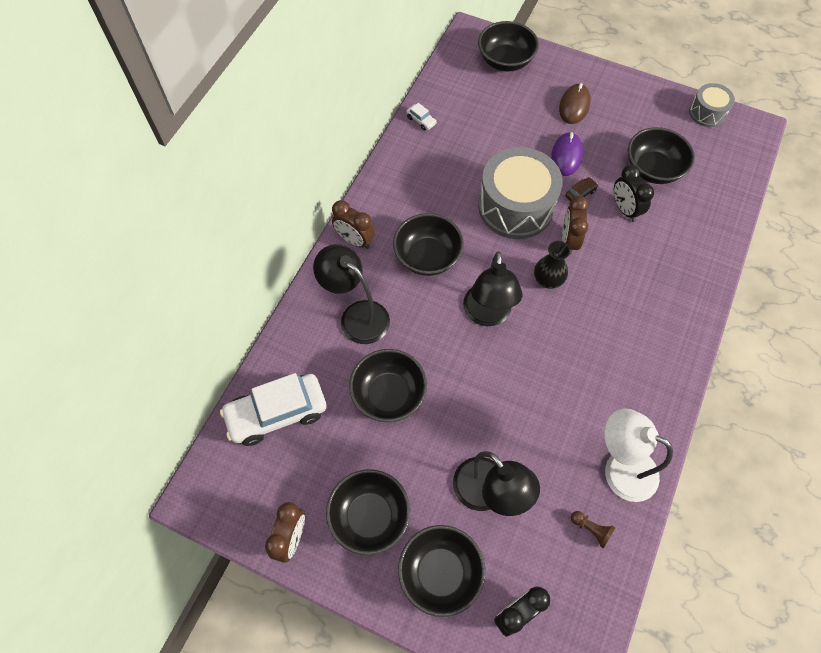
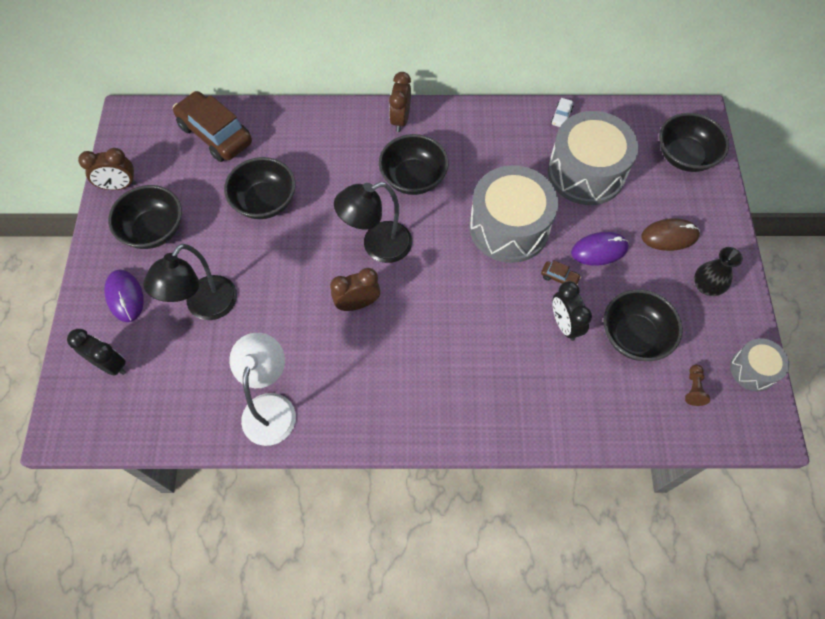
camera: 65 degrees right, 0 degrees up
white car [220,373,327,446] -> brown car [173,91,252,162]
black lamp [313,244,390,344] -> none
black bowl [398,525,485,617] -> purple mouse [104,269,144,322]
black vase [534,241,570,289] -> black vase moved to [694,247,743,296]
brown clock [562,196,588,255] -> brown clock moved to [330,268,381,311]
brown pawn [571,511,615,549] -> brown pawn moved to [685,365,710,406]
black clock [614,165,654,222] -> black clock turned 60 degrees counterclockwise [553,281,592,341]
none -> grey drum [548,111,638,205]

